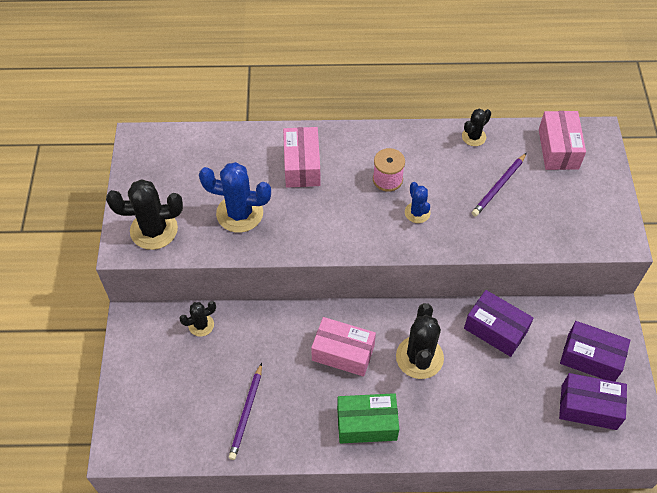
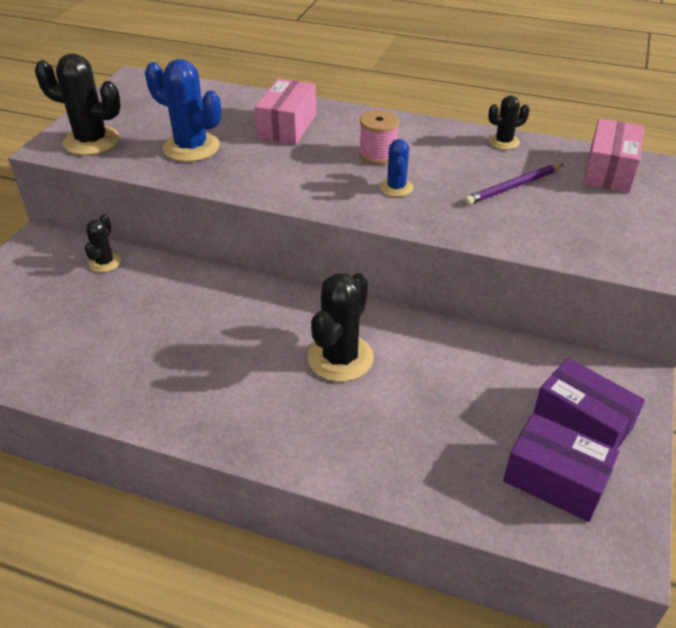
camera: 20 degrees right, 15 degrees down
black cactus [179,301,216,337] -> black cactus turned 75 degrees counterclockwise [85,214,121,272]
purple pencil [229,363,262,460] -> none
pink box [311,317,376,377] -> none
green box [337,393,399,444] -> none
purple box [464,290,534,357] -> none

